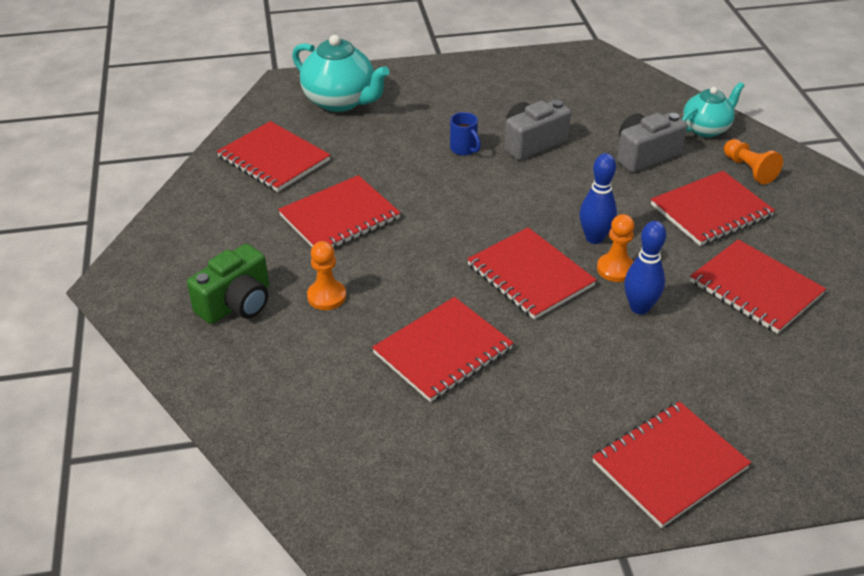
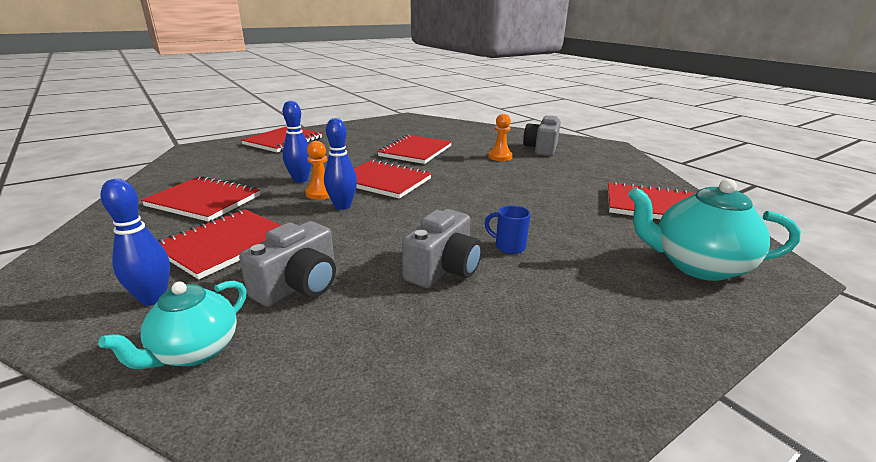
camera: 155 degrees right, 15 degrees down
green camera [187,244,269,324] -> grey camera [523,115,561,156]
red notebook [278,175,401,248] -> none
orange pawn [724,139,783,184] -> blue bowling pin [100,179,170,306]

